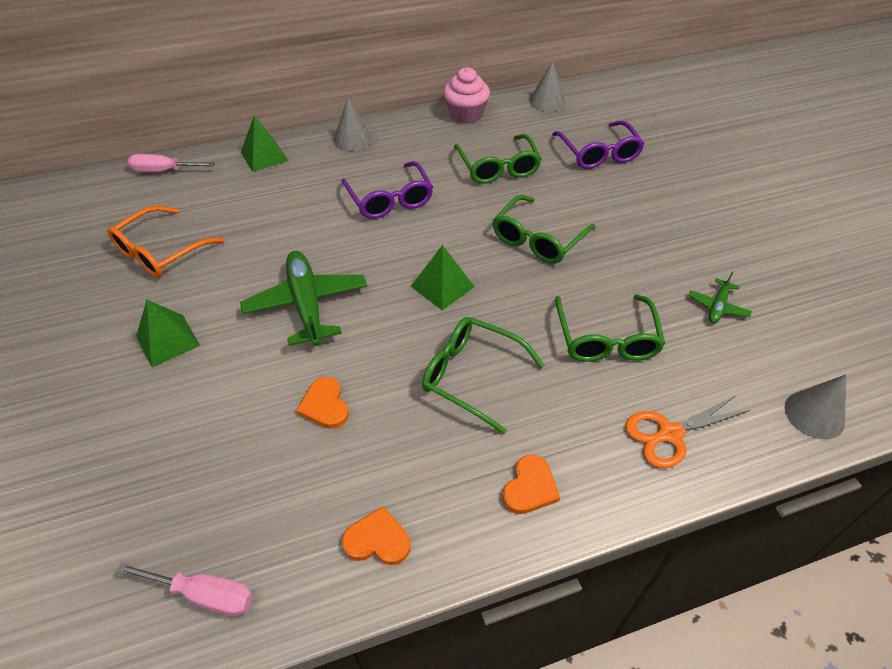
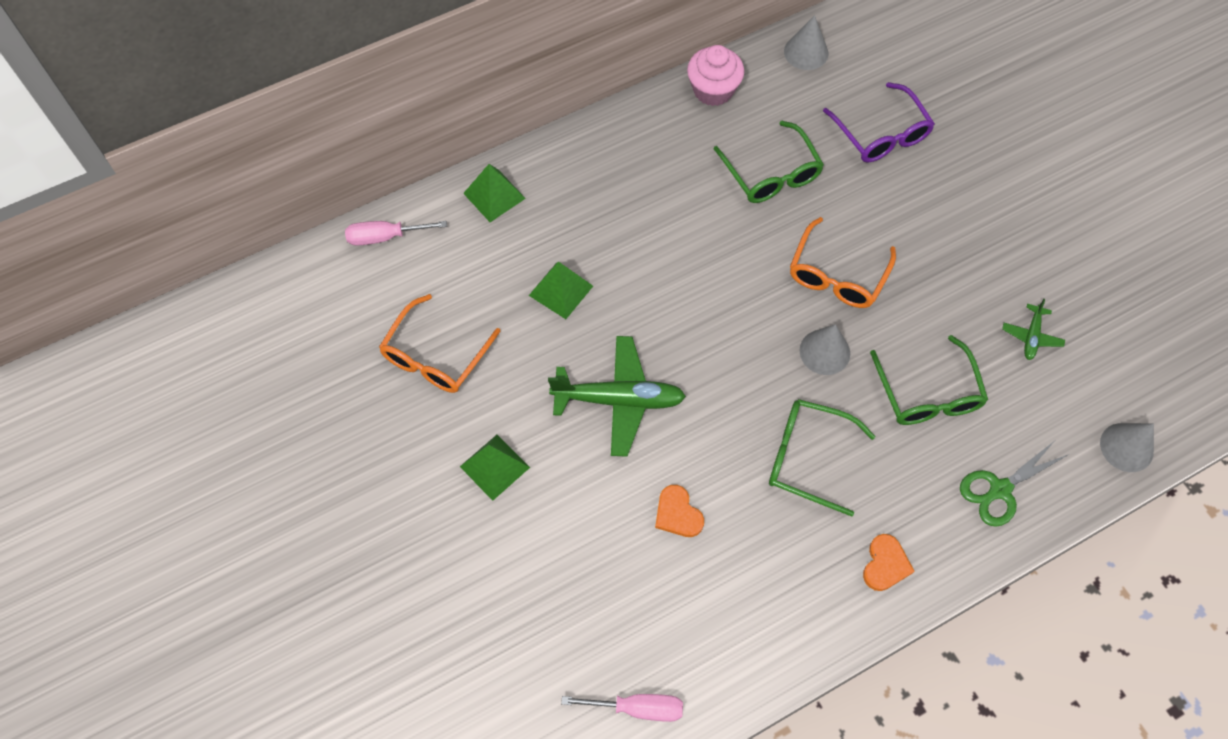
camera: 10 degrees left, 15 degrees up
green plane [240,251,367,346] -> green plane turned 120 degrees clockwise [548,336,686,457]
grey cone [334,98,372,151] -> grey cone moved to [799,324,850,375]
purple glasses [341,161,433,219] -> none
orange heart [342,506,411,565] -> none
green pyramid [411,245,475,310] -> green pyramid moved to [529,262,593,319]
green glasses [493,195,595,264] -> orange glasses [790,217,896,308]
orange scissors [625,396,750,468] -> green scissors [960,442,1069,527]

